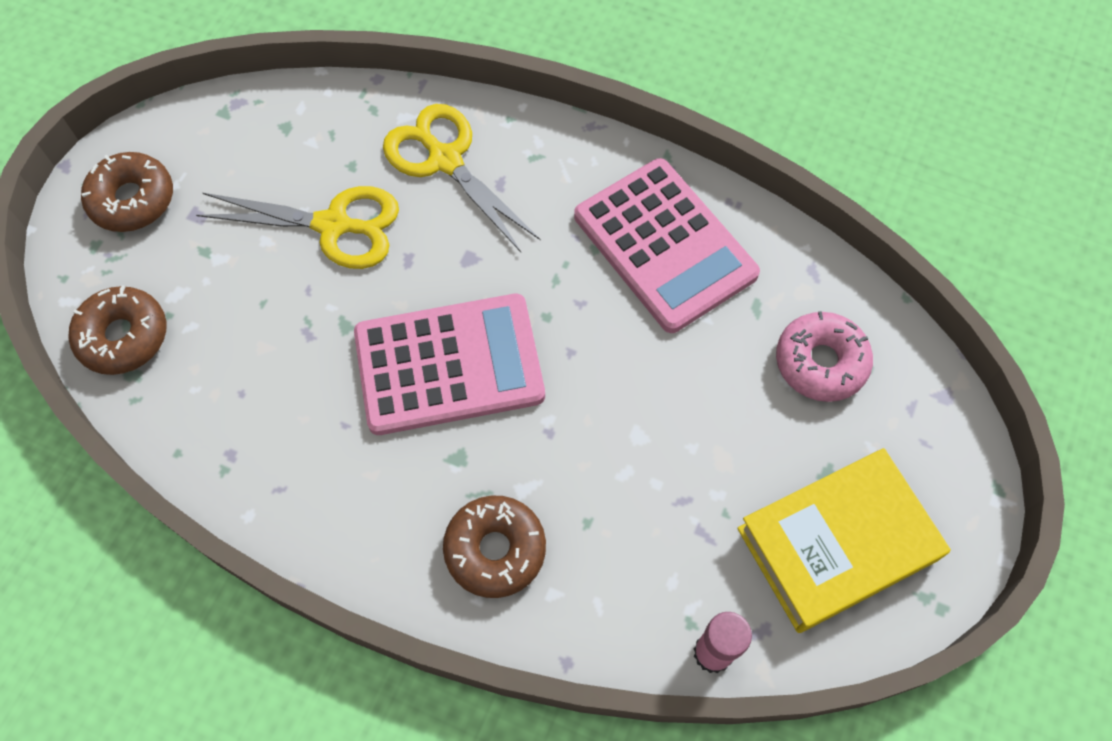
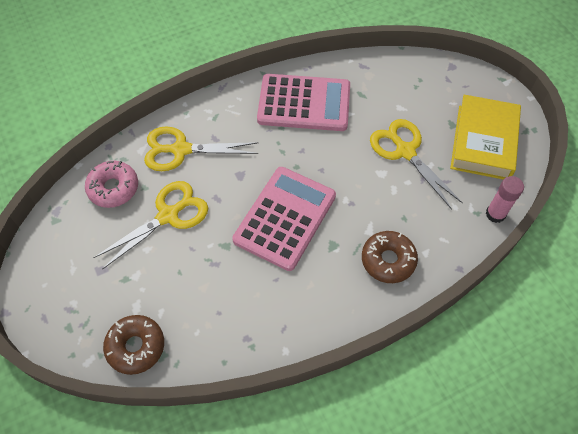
camera: 50 degrees left, 5 degrees down
brown donut [81,152,173,232] -> none
pink donut [776,311,873,402] -> pink donut moved to [85,161,138,208]
none -> yellow scissors [370,119,463,210]

